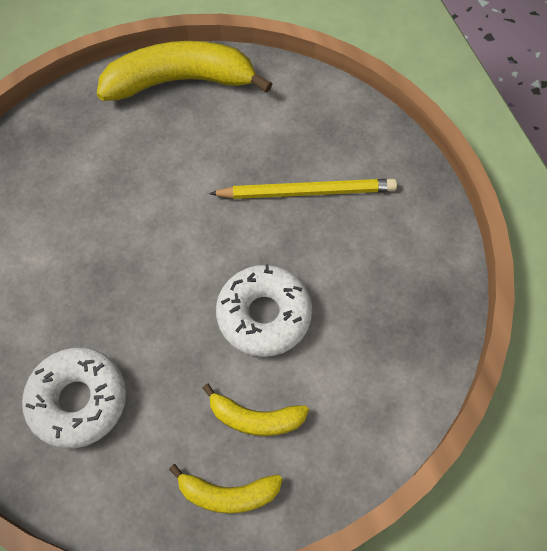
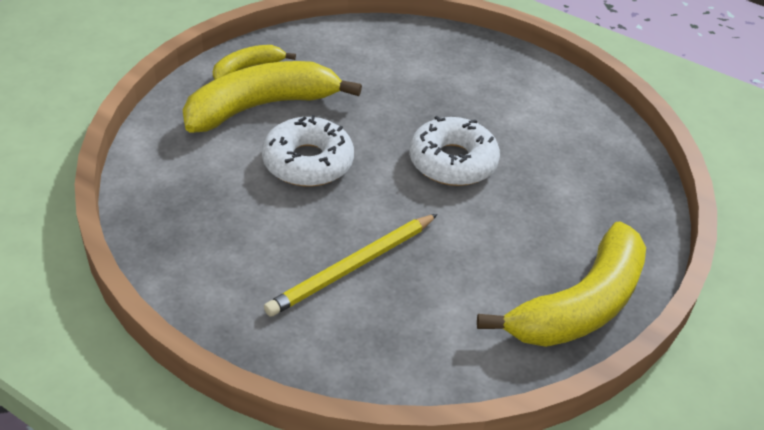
camera: 140 degrees right, 20 degrees down
white donut [22,348,126,449] -> white donut moved to [409,116,500,186]
yellow banana [203,384,309,436] -> yellow banana [183,61,362,133], size x1.96

